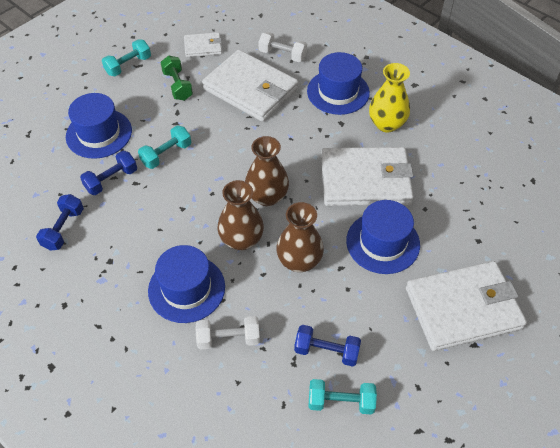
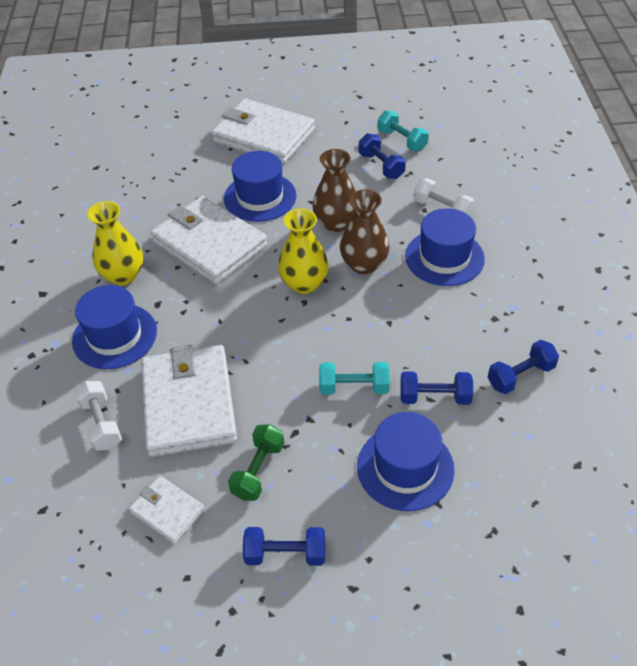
camera: 135 degrees left, 5 degrees down
turquoise dumbbell [102,39,151,76] -> blue dumbbell [243,527,325,566]
brown vase [245,136,289,206] -> yellow vase [278,209,329,294]

